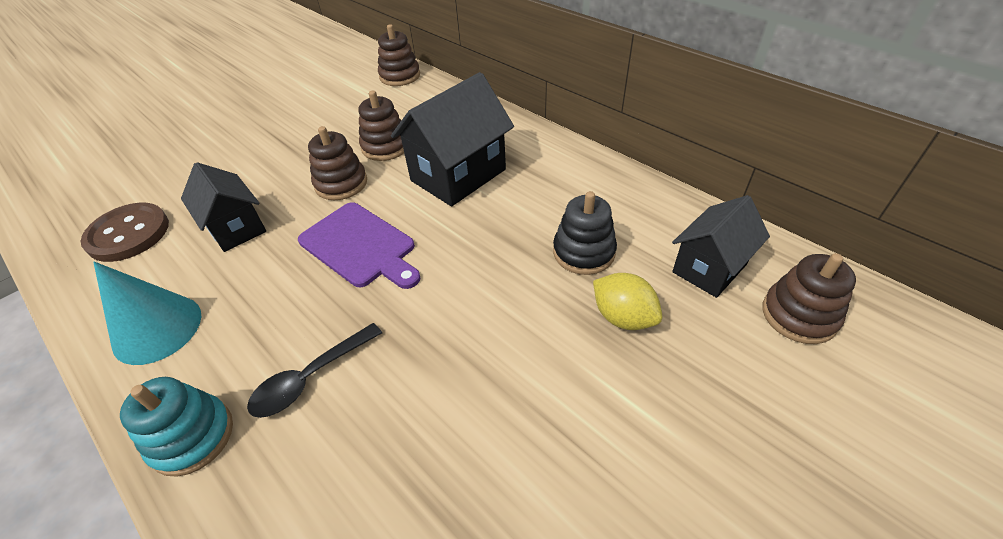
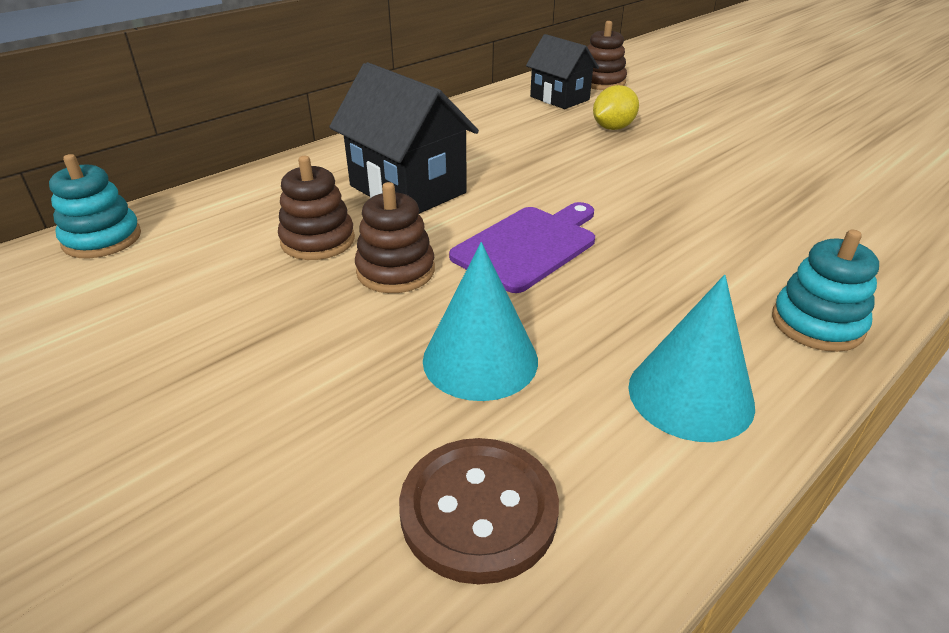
camera: 90 degrees left, 10 degrees down
black house [181,162,266,252] -> turquoise cone [423,242,538,401]
black spoon [247,323,382,418] -> none
brown stacking toy [378,24,420,86] -> turquoise stacking toy [49,154,141,258]
black stacking toy [553,191,617,275] -> none

